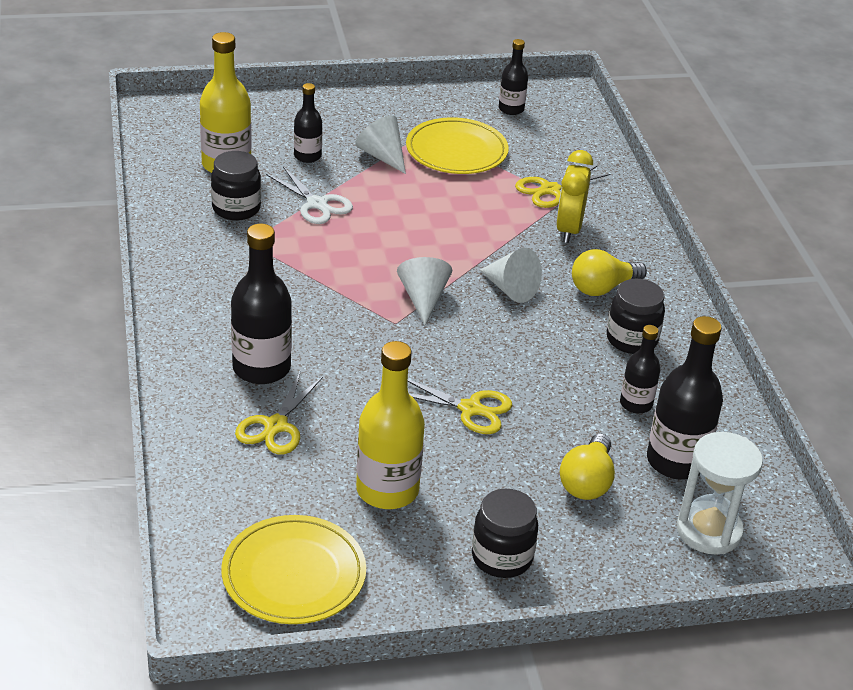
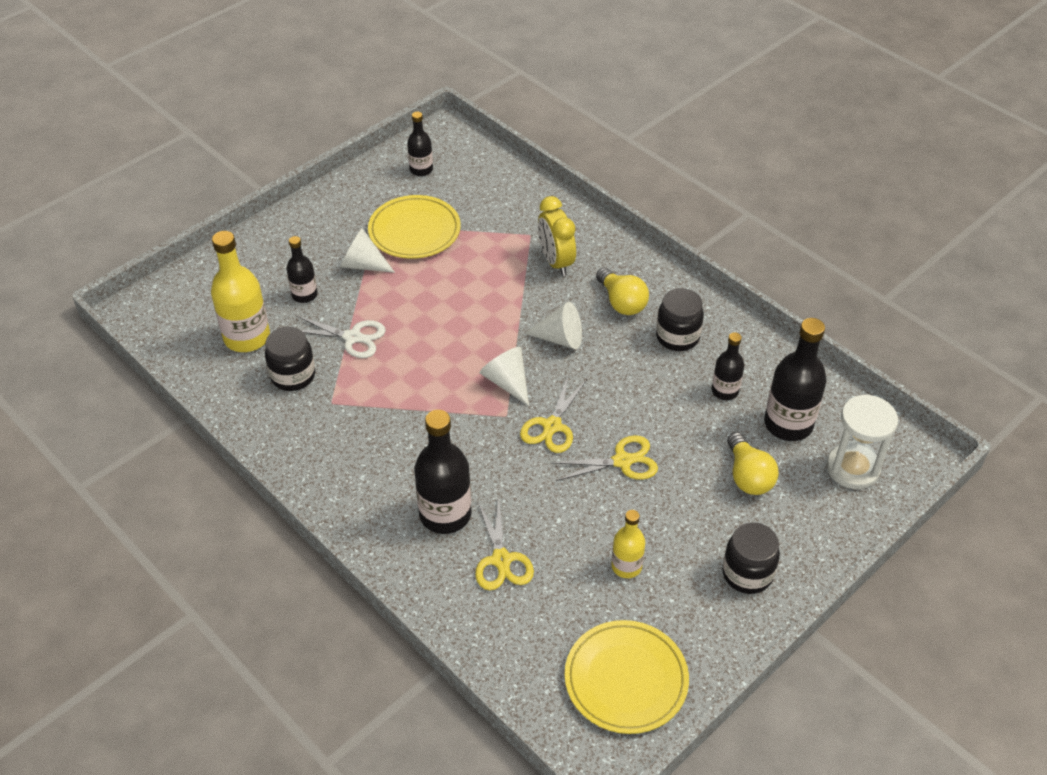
camera: 30 degrees left, 10 degrees up
yellow bottle [356,341,425,509] -> yellow bottle [611,510,645,578], size x0.57
yellow scissors [515,165,611,208] -> yellow scissors moved to [520,376,587,453]
yellow light bulb [572,249,647,296] -> yellow light bulb turned 60 degrees counterclockwise [596,268,649,315]

